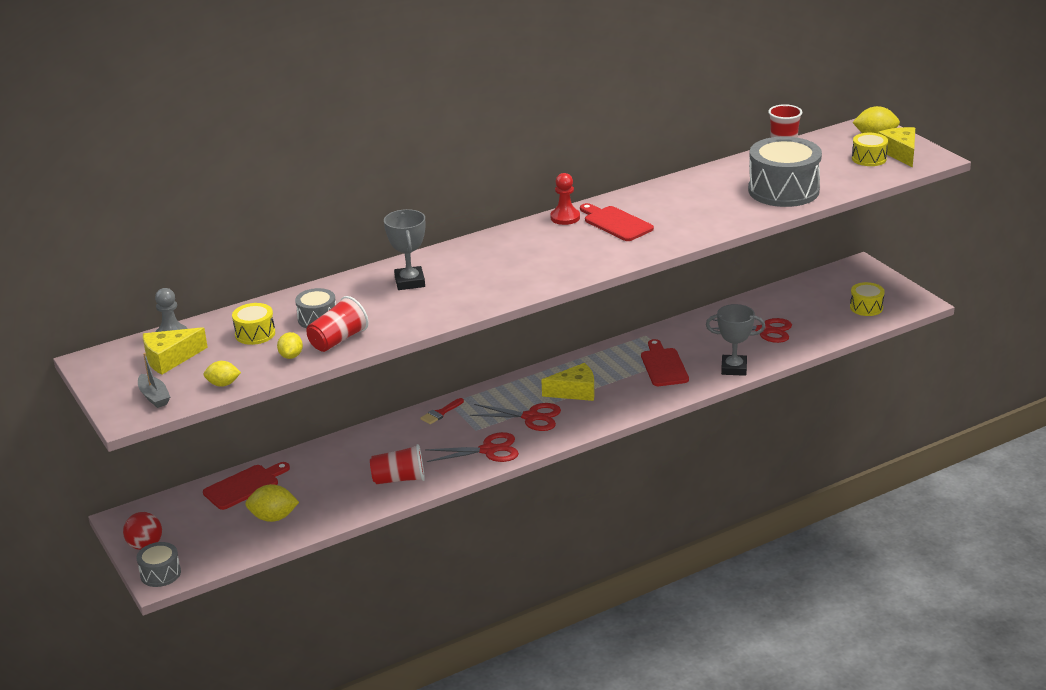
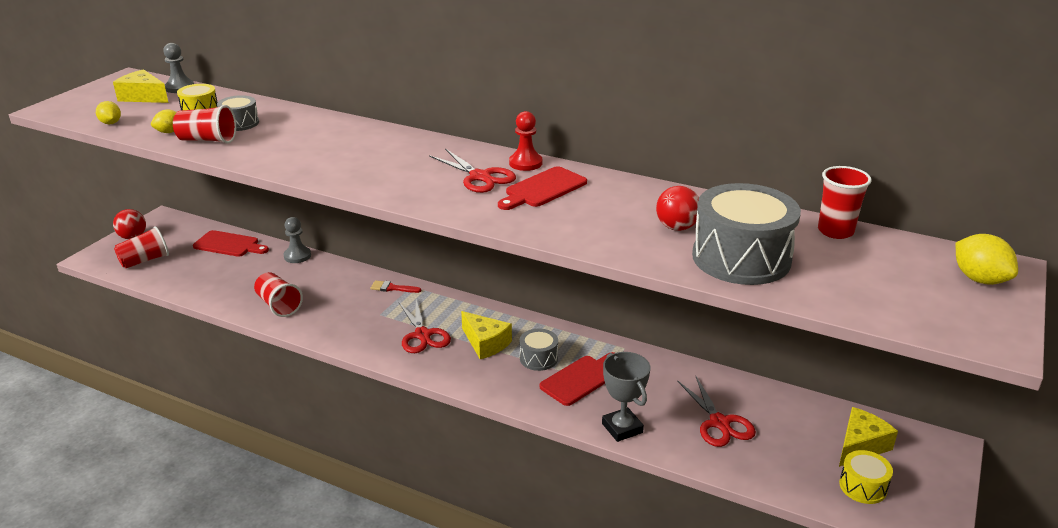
camera: 55 degrees right, 0 degrees up
grey drum [136,542,181,587] -> grey drum moved to [520,328,558,371]
grey boat [138,353,170,408] -> none
yellow lemon [245,484,299,522] -> none
grey trophy [384,209,426,290] -> none
red scissors [425,432,519,462] -> red scissors moved to [429,149,516,193]
red cutting board [580,203,654,241] -> red cutting board turned 150 degrees counterclockwise [498,166,587,210]
yellow drum [852,133,888,166] -> none
yellow cheese [878,127,915,167] -> yellow cheese moved to [839,407,898,467]
none -> red cup [114,226,169,268]
none -> grey pawn [284,217,311,263]
none -> red ball [656,186,699,231]

